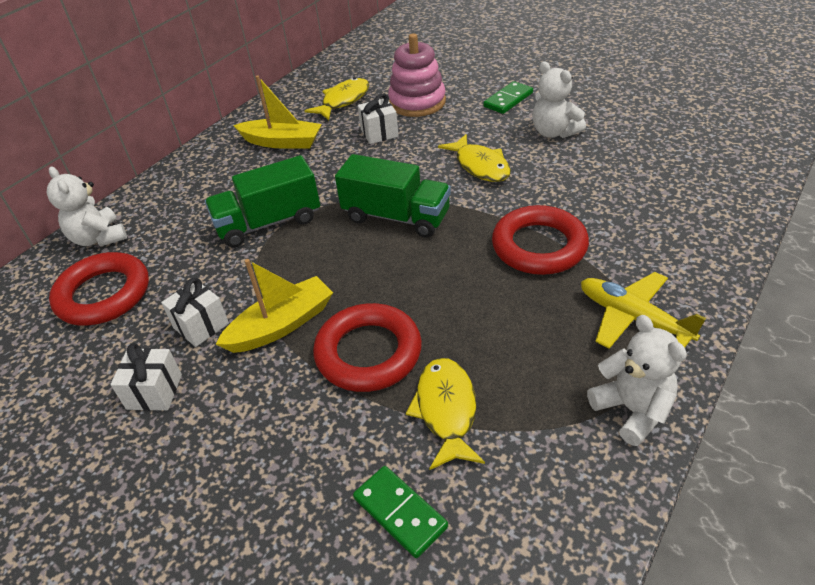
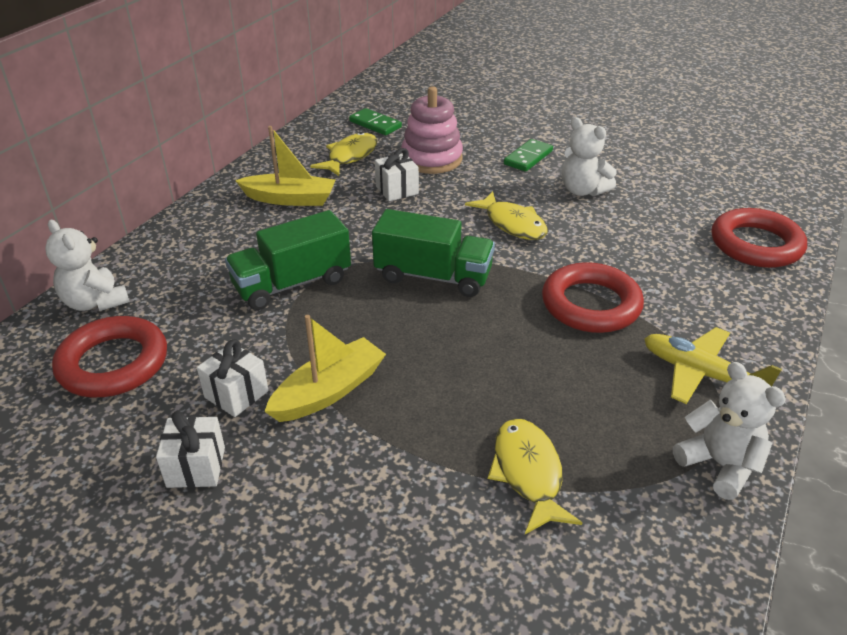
camera: 10 degrees left, 5 degrees down
red ring [313,303,422,392] -> red ring moved to [712,208,807,268]
green domino [353,466,448,558] -> green domino moved to [349,108,402,135]

